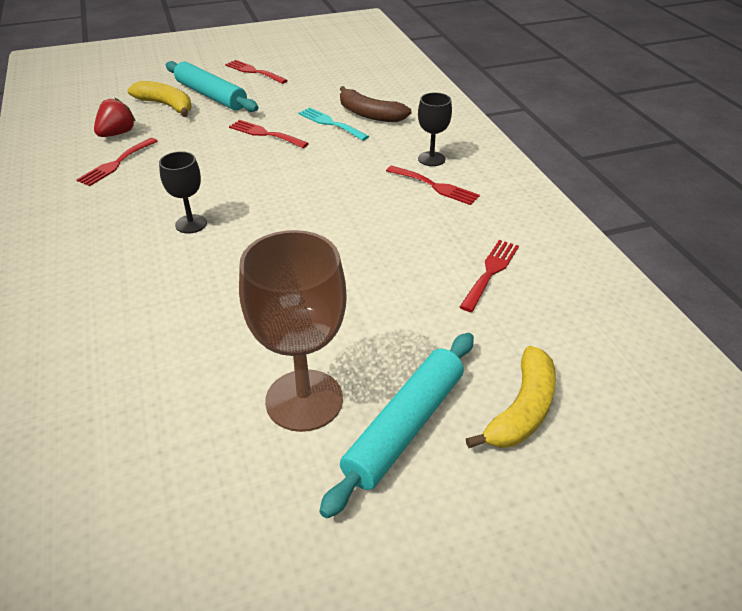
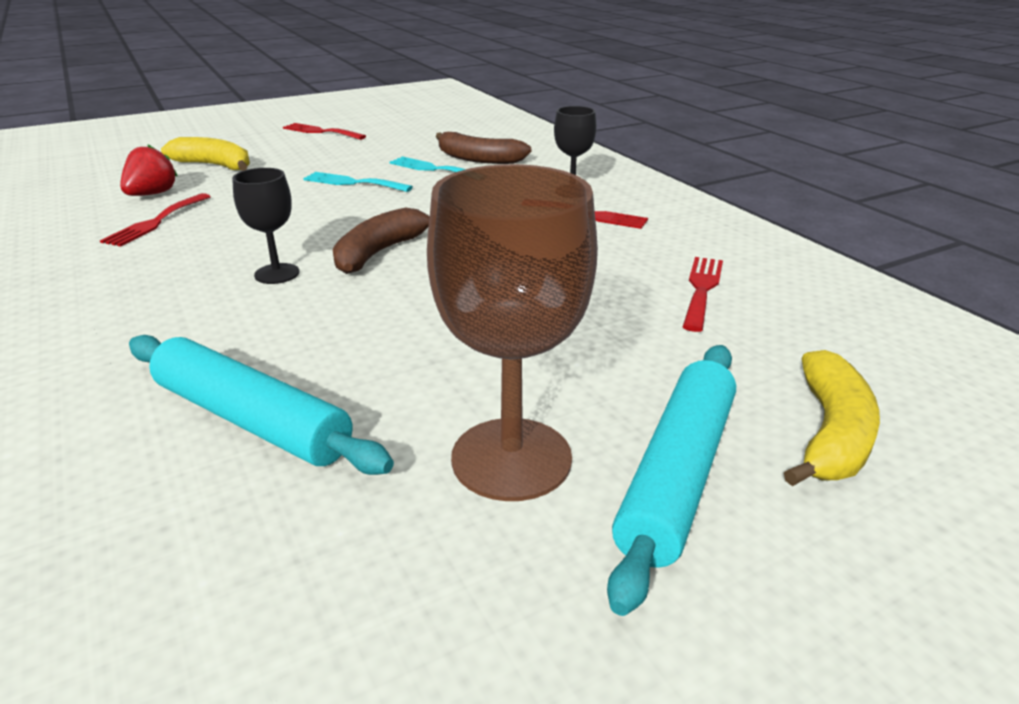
camera: 10 degrees left, 10 degrees down
turquoise rolling pin [166,61,258,112] -> turquoise rolling pin moved to [129,335,394,475]
red fork [229,120,309,148] -> turquoise fork [303,172,413,192]
none -> brown banana [332,207,430,274]

